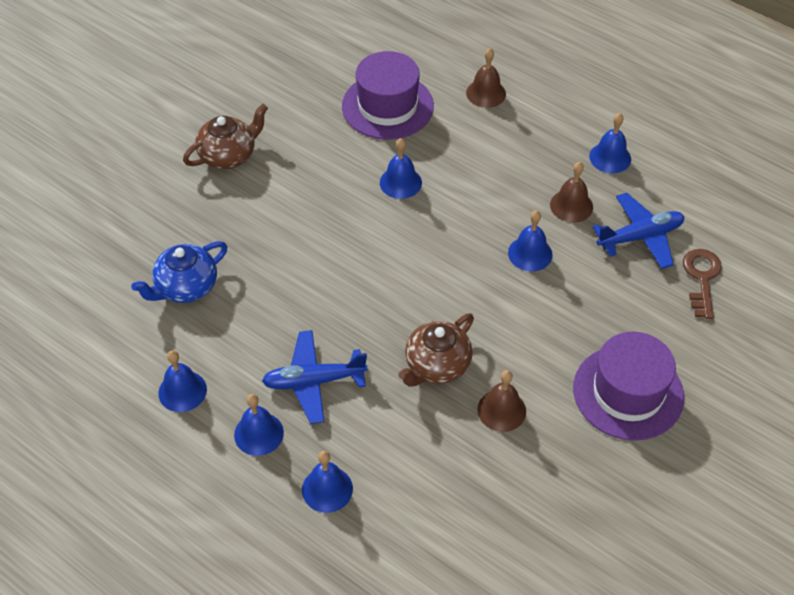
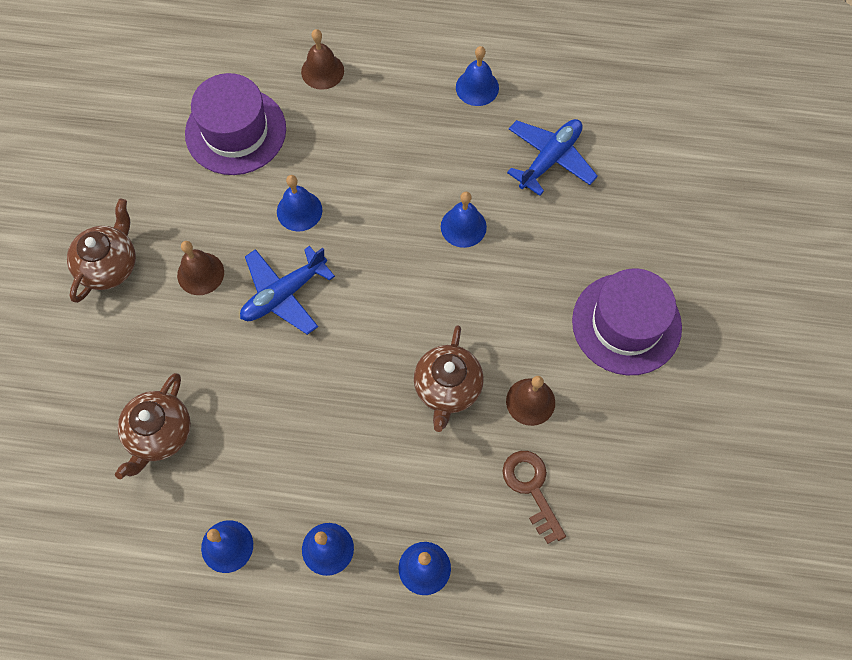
camera: 30 degrees left, 15 degrees up
blue teapot [131,241,227,303] -> brown teapot [115,373,191,479]
blue plane [262,330,368,424] -> blue plane moved to [240,246,335,335]
brown bell [550,162,593,223] -> brown bell moved to [177,241,224,295]
brown key [683,249,722,319] -> brown key moved to [503,451,566,544]

